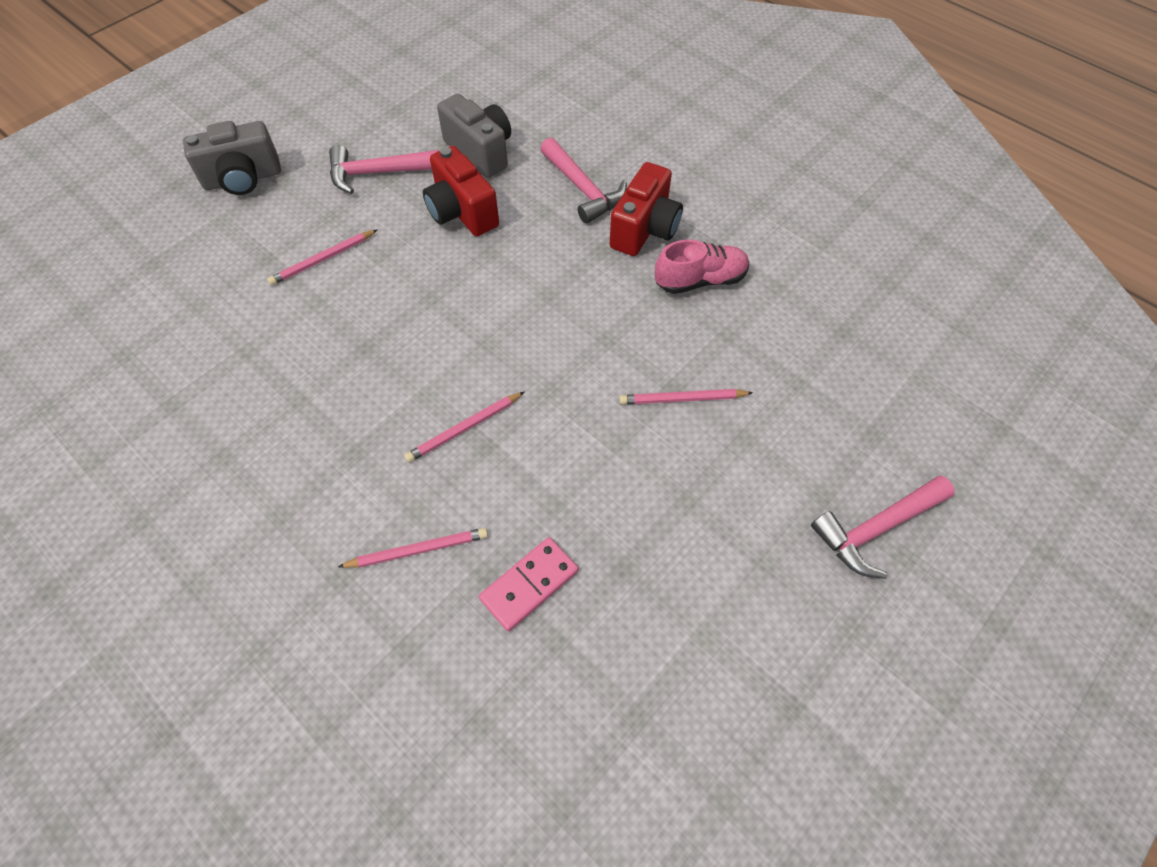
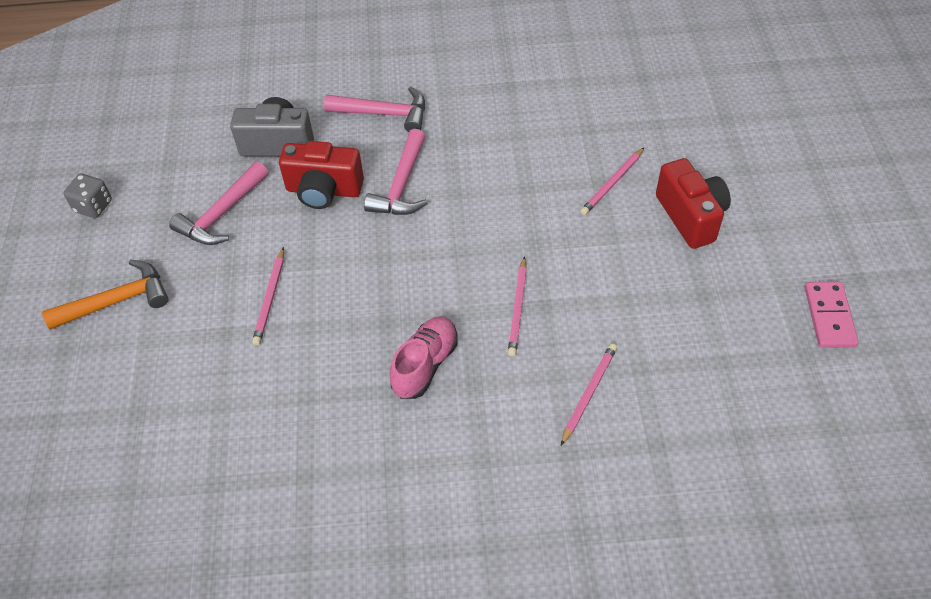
camera: 45 degrees left, 5 degrees down
grey camera [183,121,281,195] -> orange hammer [42,259,168,330]
pink domino [479,537,578,631] -> pink domino moved to [805,282,859,348]
red camera [610,162,683,256] -> red camera moved to [656,158,731,249]
pink shoe [655,240,749,294] -> pink shoe moved to [390,316,458,399]
pink hammer [811,476,955,579] -> pink hammer moved to [364,129,428,215]
none -> grey dice [63,173,112,218]

